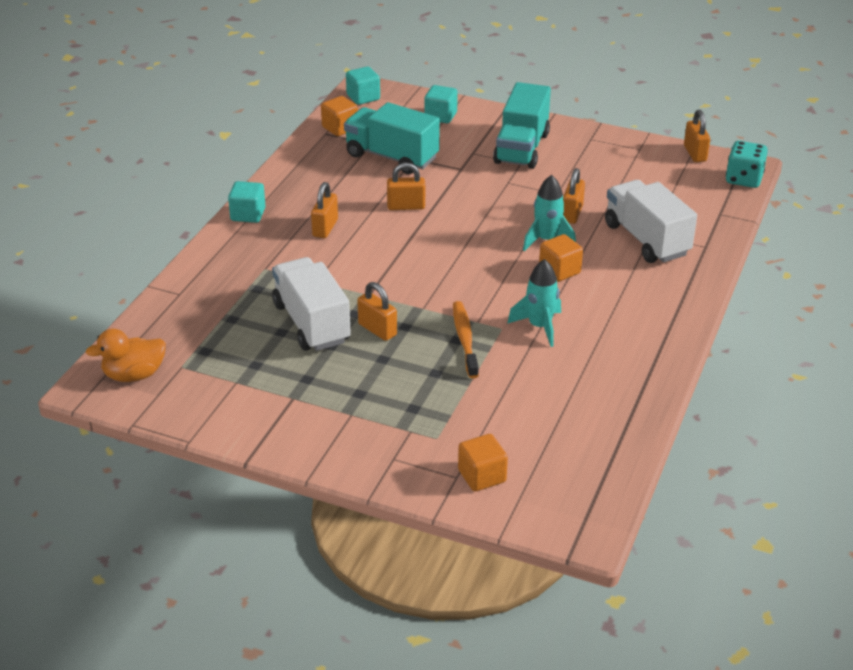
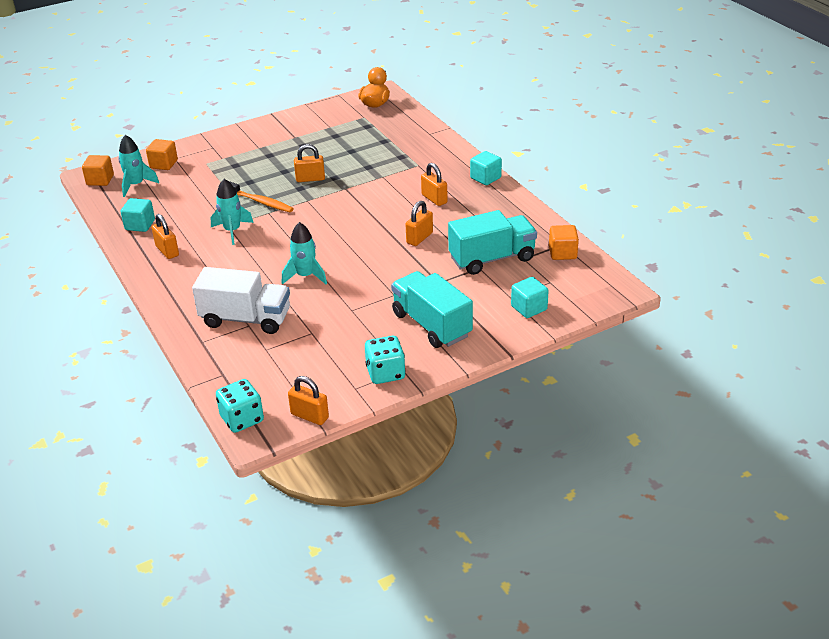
camera: 130 degrees right, 0 degrees up
white truck [272,257,351,351] -> none
turquoise cube [346,67,380,105] -> turquoise cube moved to [121,198,155,232]
orange cube [539,234,583,282] -> orange cube moved to [82,155,114,186]
orange padlock [563,168,585,224] -> orange padlock moved to [151,214,179,259]
none -> turquoise rocket [118,135,159,197]
none -> turquoise dice [365,336,406,384]

